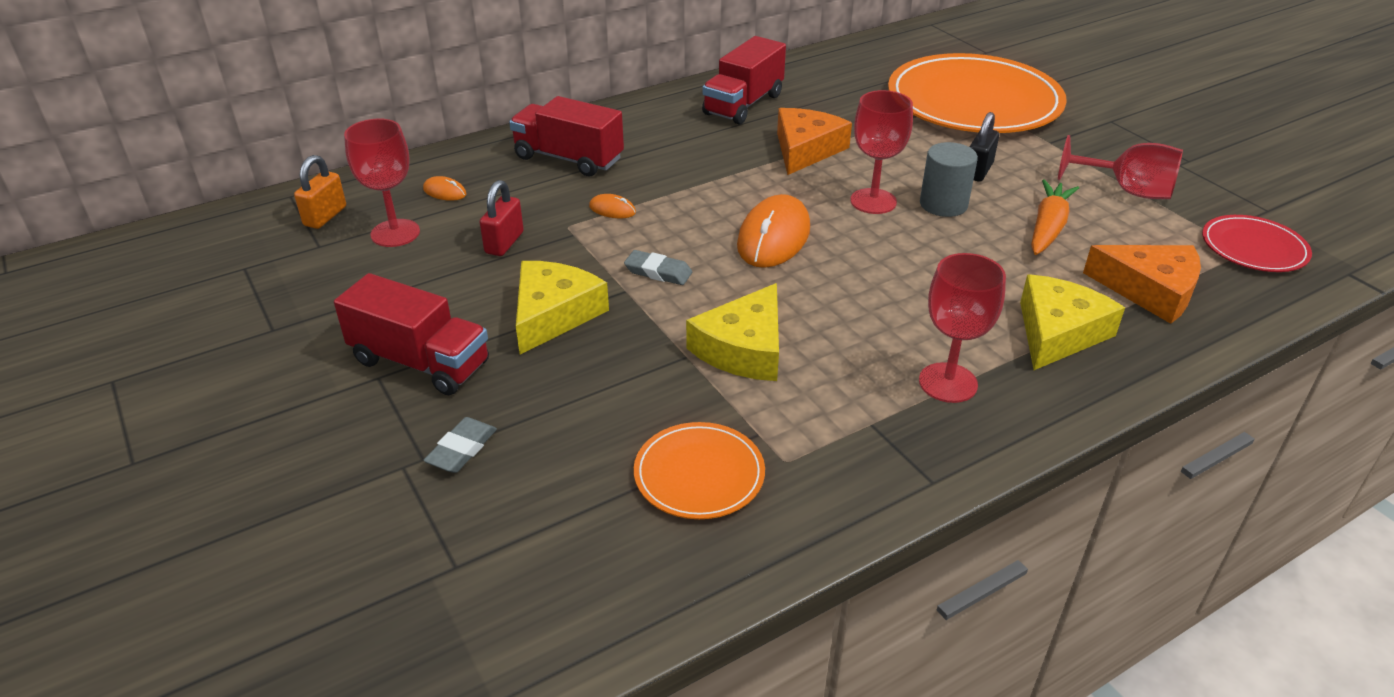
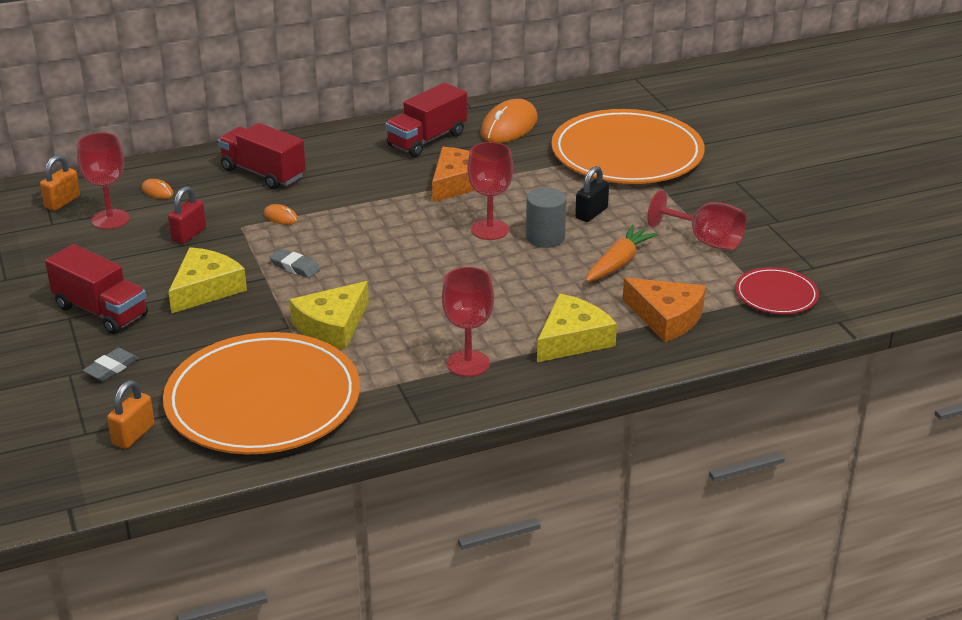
camera: 10 degrees right, 5 degrees down
orange plate [634,422,765,519] -> orange plate [163,332,360,454], size x2.14
orange mouse [737,194,810,268] -> orange mouse moved to [480,99,538,143]
none -> orange padlock [107,380,155,449]

